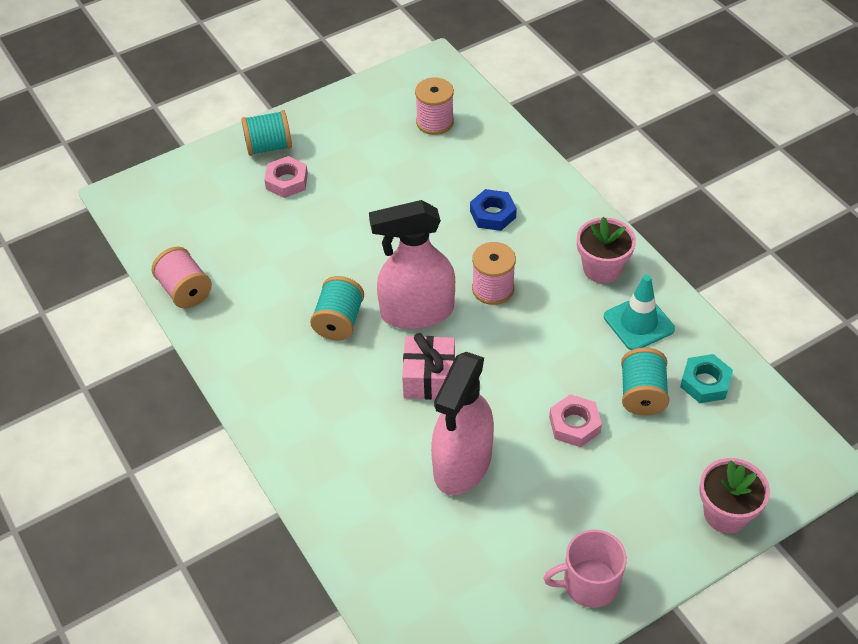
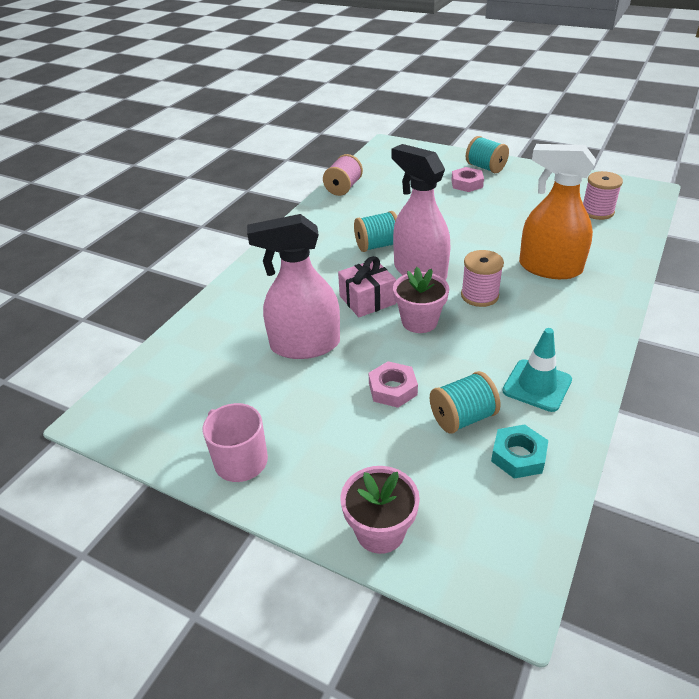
camera: 60 degrees right, 10 degrees down
blue nut [470,189,517,231] -> orange spray bottle [519,144,596,279]
pink flower pot [577,217,636,283] -> pink flower pot moved to [393,267,449,333]

